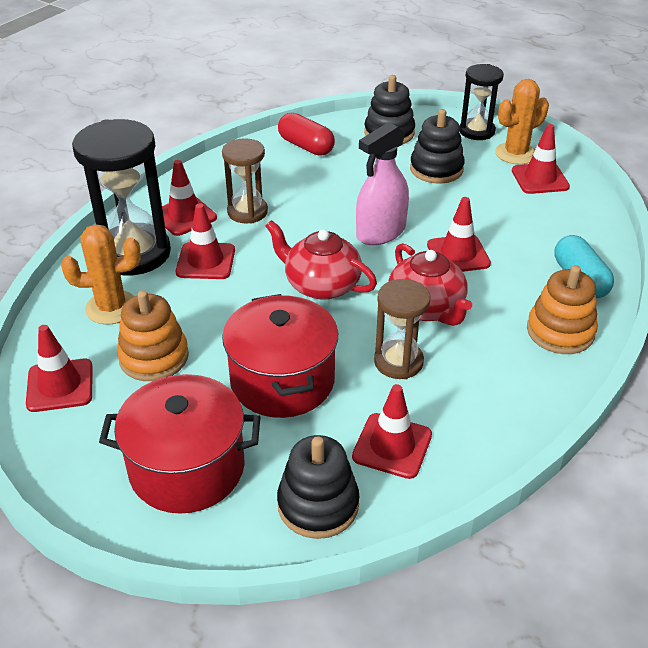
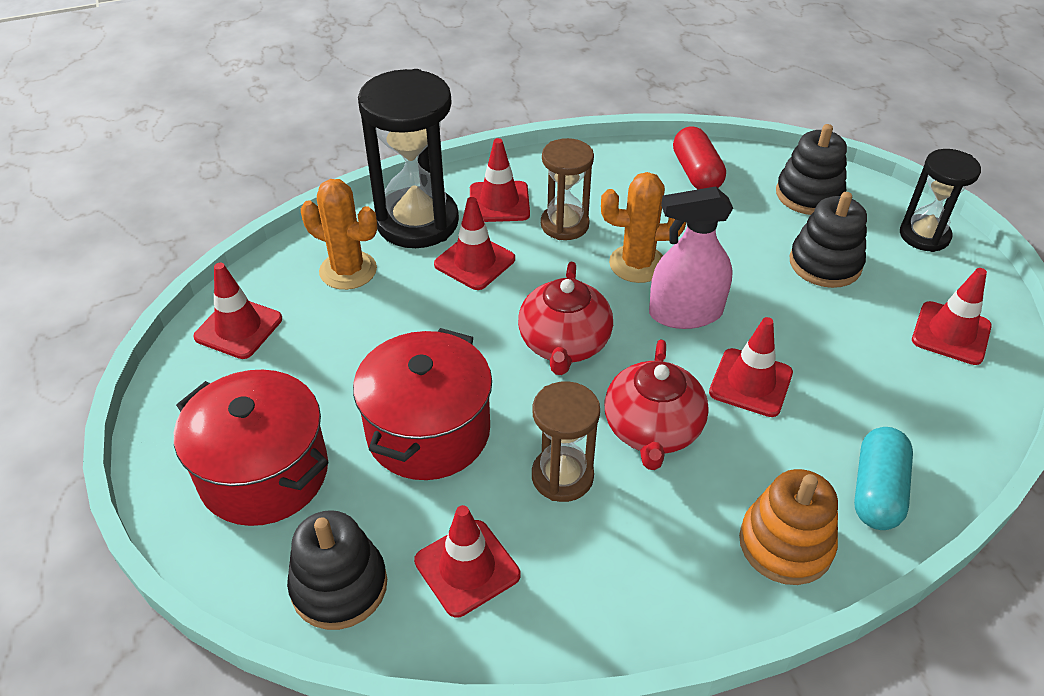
camera: 35 degrees right, 5 degrees up
orange stacking toy [117,290,189,381] -> none
red teapot [266,220,377,300] -> red teapot turned 150 degrees counterclockwise [518,262,613,375]
orange cactus [495,79,549,165] -> orange cactus moved to [601,172,687,283]

